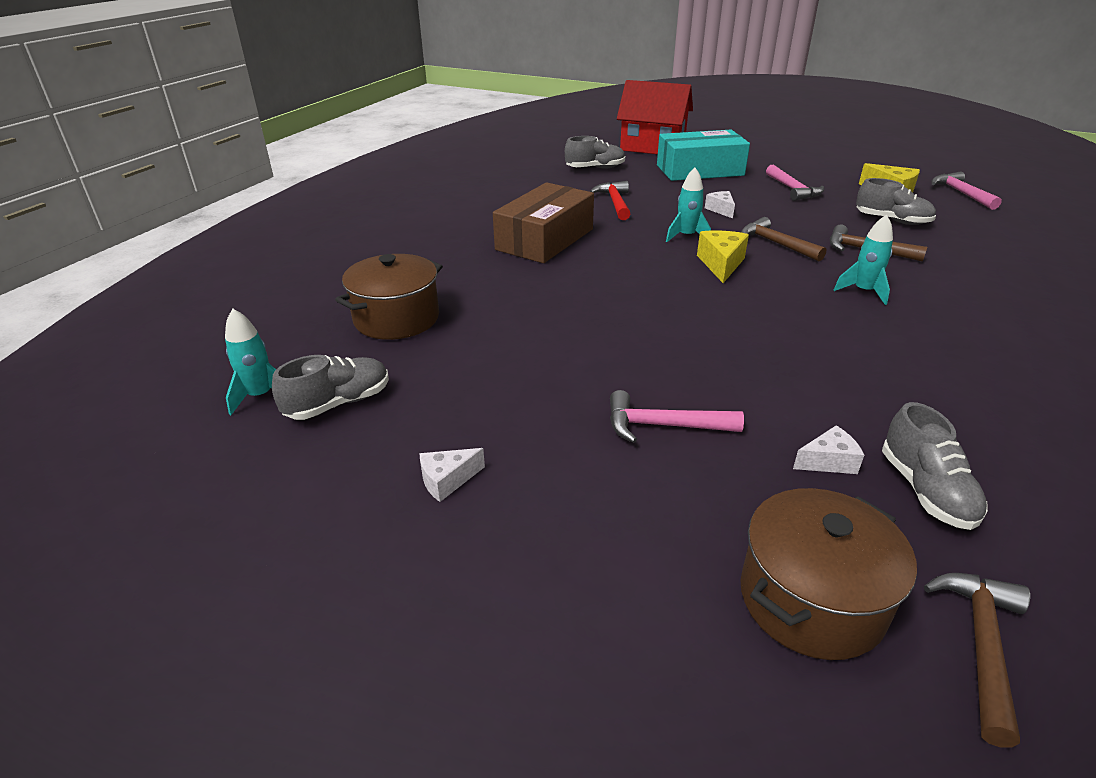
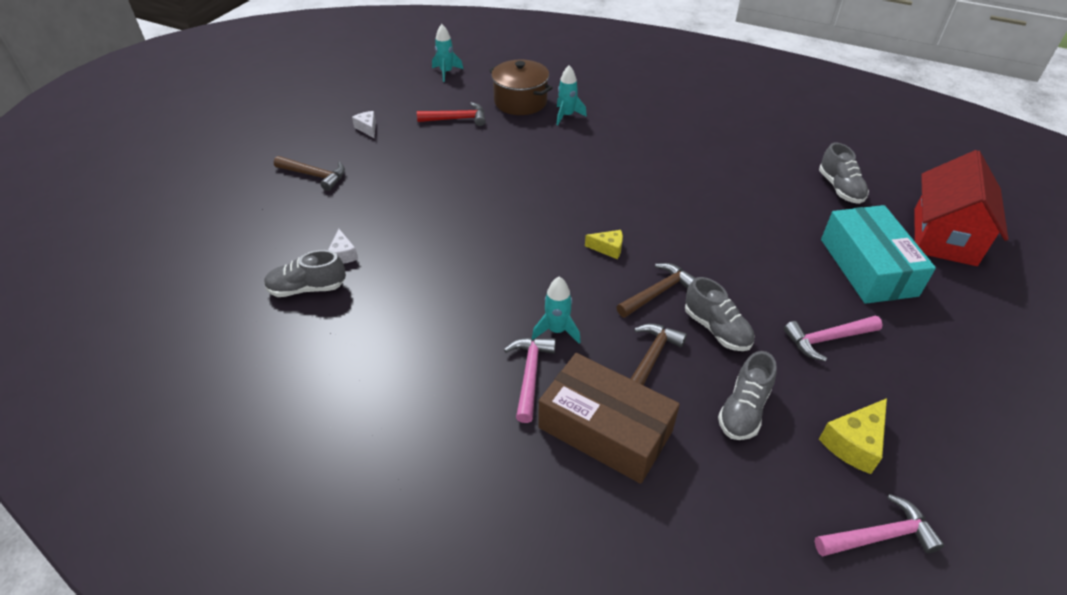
camera: 90 degrees right, 10 degrees up
grey shoe [272,355,389,420] -> grey shoe moved to [685,277,755,351]
brown box [493,182,594,263] -> brown box moved to [538,353,680,484]
red hammer [590,181,630,220] -> red hammer moved to [417,102,486,126]
pink hammer [610,390,744,443] -> pink hammer moved to [504,337,556,423]
turquoise rocket [666,168,711,242] -> turquoise rocket moved to [556,65,587,125]
yellow cheese [697,230,749,283] -> yellow cheese [585,230,623,259], size x0.64
white cheese [705,191,735,218] -> none
brown pot [741,488,917,660] -> none
brown hammer [924,573,1030,747] -> brown hammer moved to [274,156,345,191]

